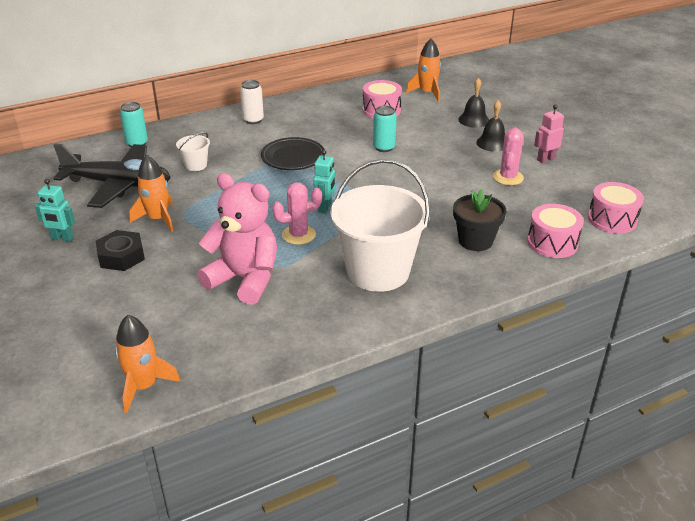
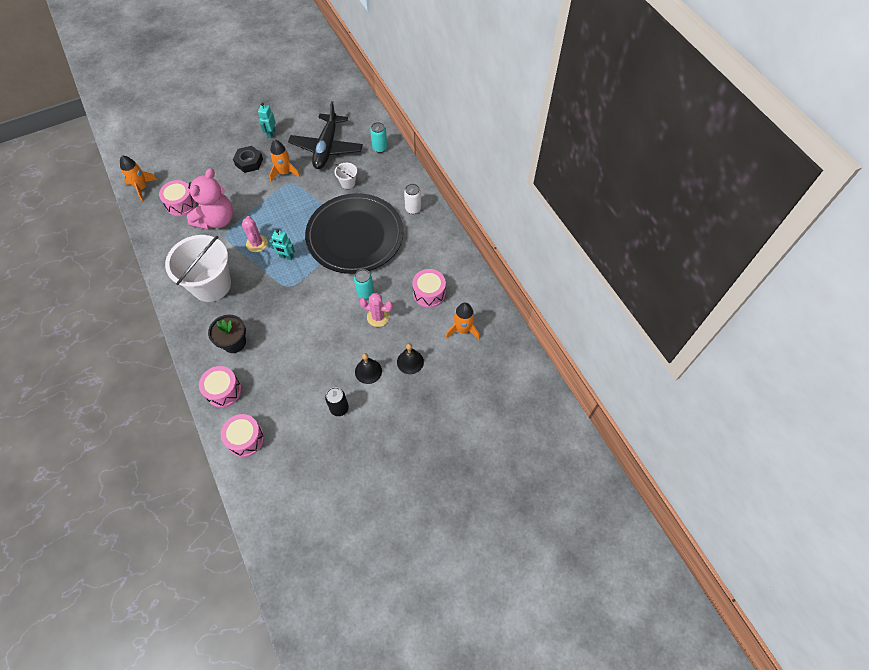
camera: 90 degrees right, 25 degrees up
black plate [261,137,325,170] -> black plate [305,193,404,274], size x2.09
pink cactus [493,128,524,185] -> pink cactus moved to [359,293,393,327]
pink robot [534,105,564,163] -> black can [325,387,349,416]
none -> pink drum [159,180,197,216]

